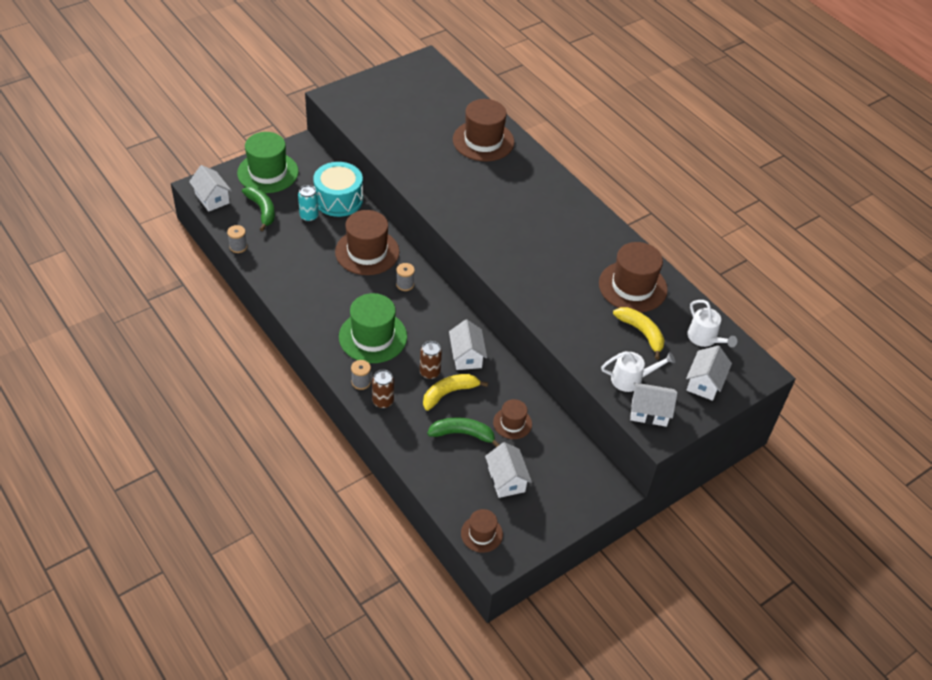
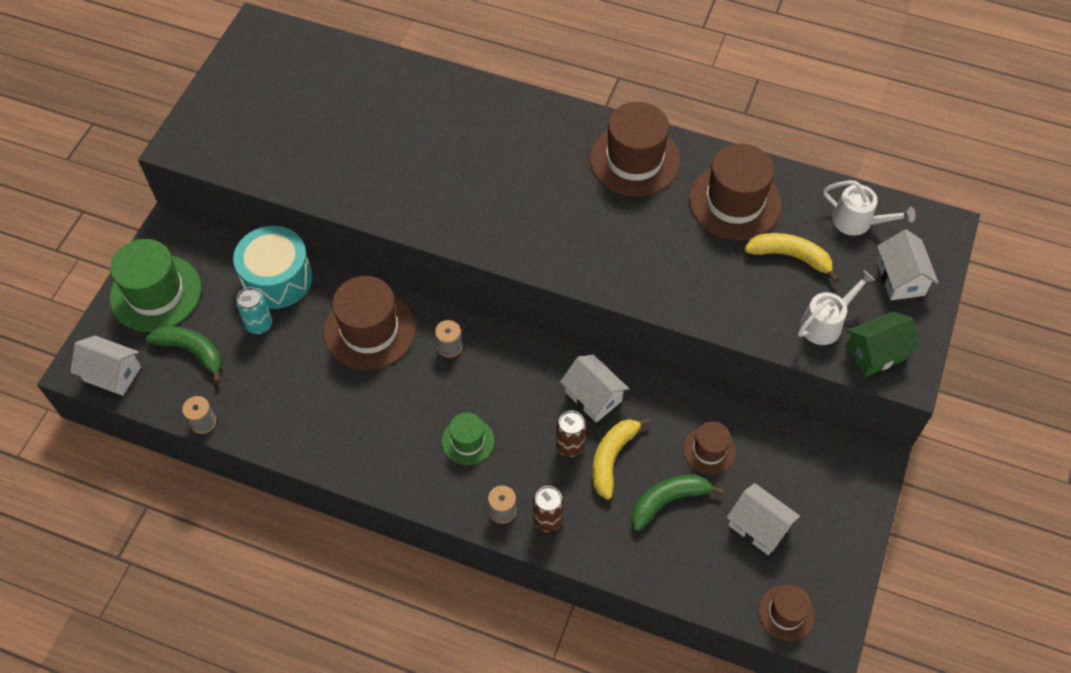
camera: 30 degrees left, 10 degrees up
green hat [339,293,407,363] -> green hat [442,412,494,465], size x0.54
brown hat [453,99,514,161] -> brown hat moved to [590,102,680,196]
white house [630,382,678,427] -> green house [846,311,919,377]

